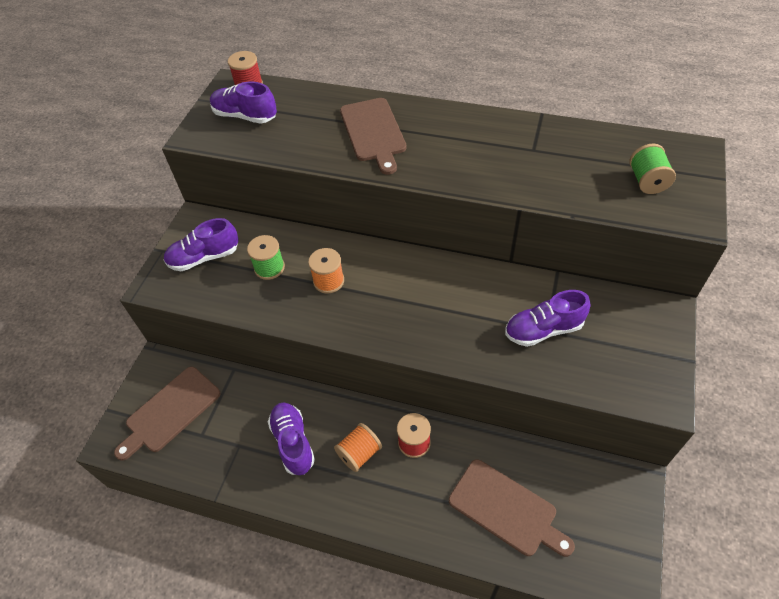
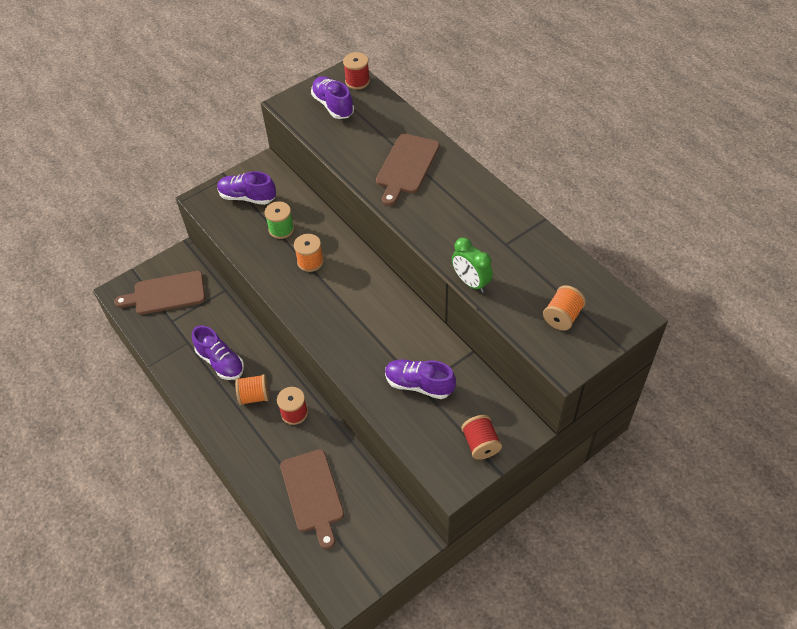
camera: 35 degrees right, 0 degrees up
purple shoe [268,402,315,475] -> purple shoe turned 120 degrees clockwise [192,325,244,380]
green spool [629,144,676,194] -> orange spool [543,285,586,330]
none -> green clock [452,238,493,292]
none -> red spool [461,415,502,460]

